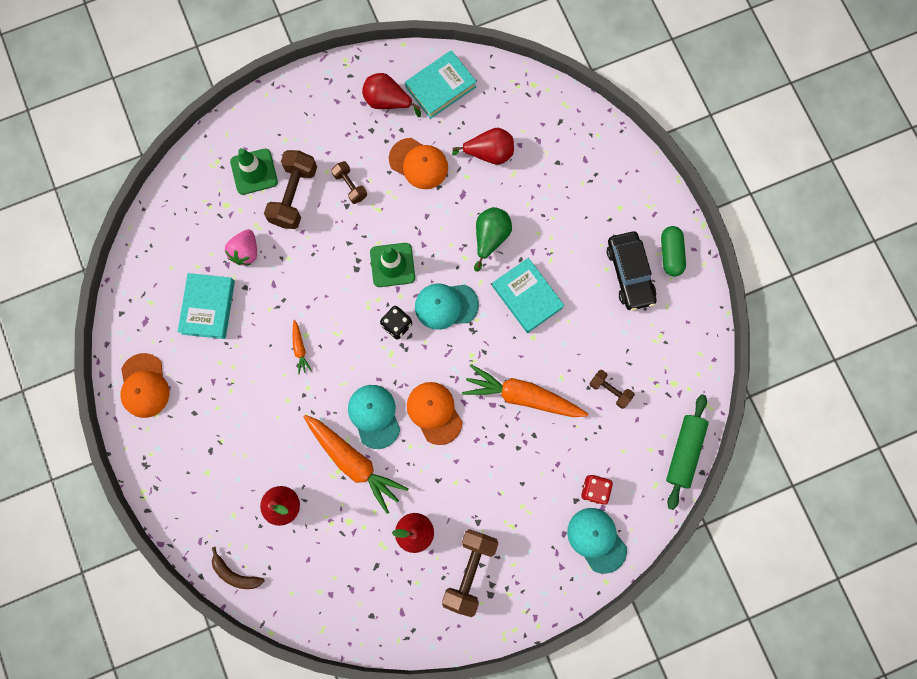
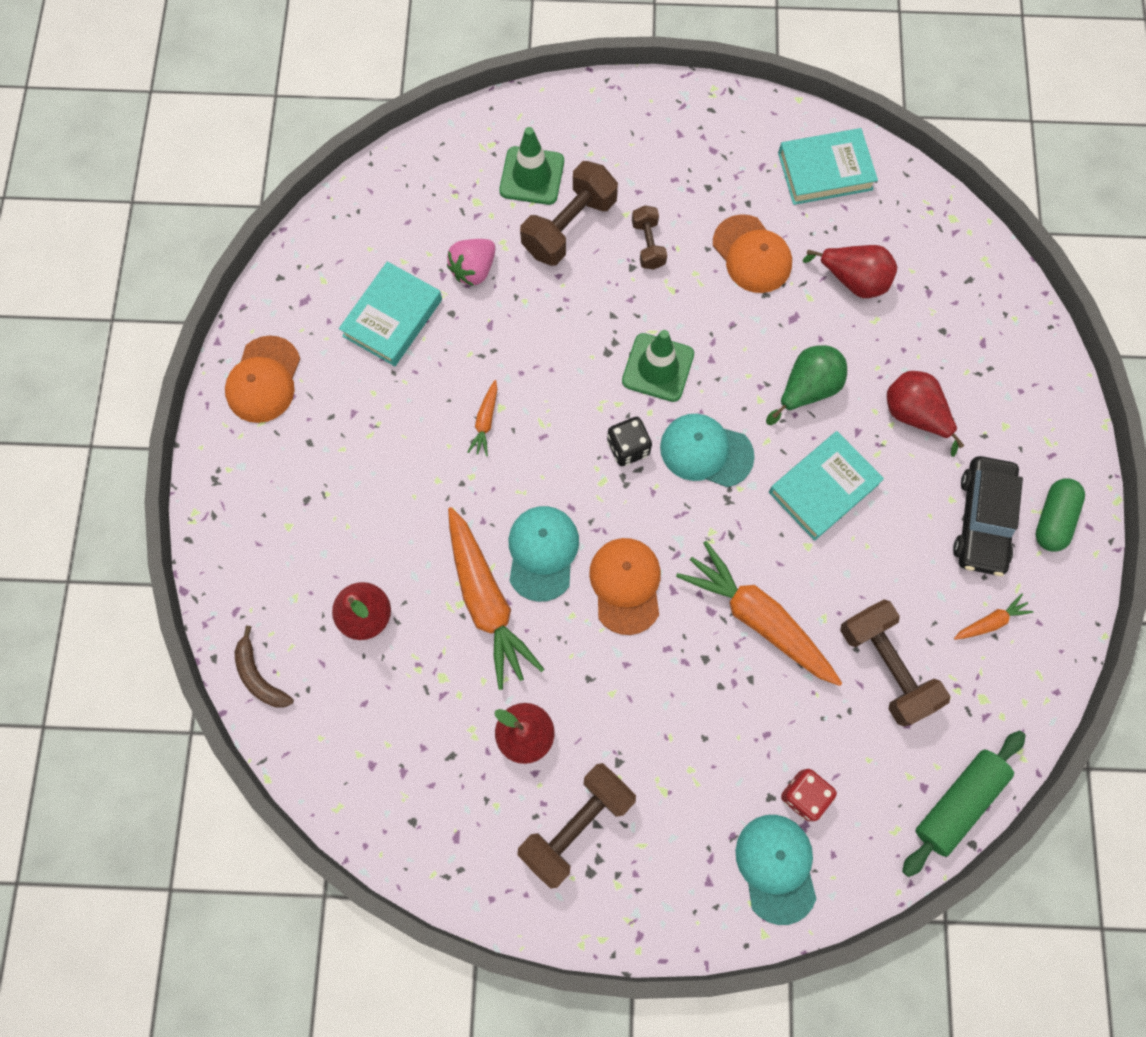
camera: 25 degrees right, 5 degrees down
red pear [362,73,421,117] -> red pear moved to [887,371,964,457]
turquoise book [492,258,564,333] -> turquoise book turned 60 degrees clockwise [769,431,884,541]
brown dumbbell [589,370,635,409] -> brown dumbbell [840,599,950,727], size x1.78
none -> orange carrot [954,594,1034,640]

